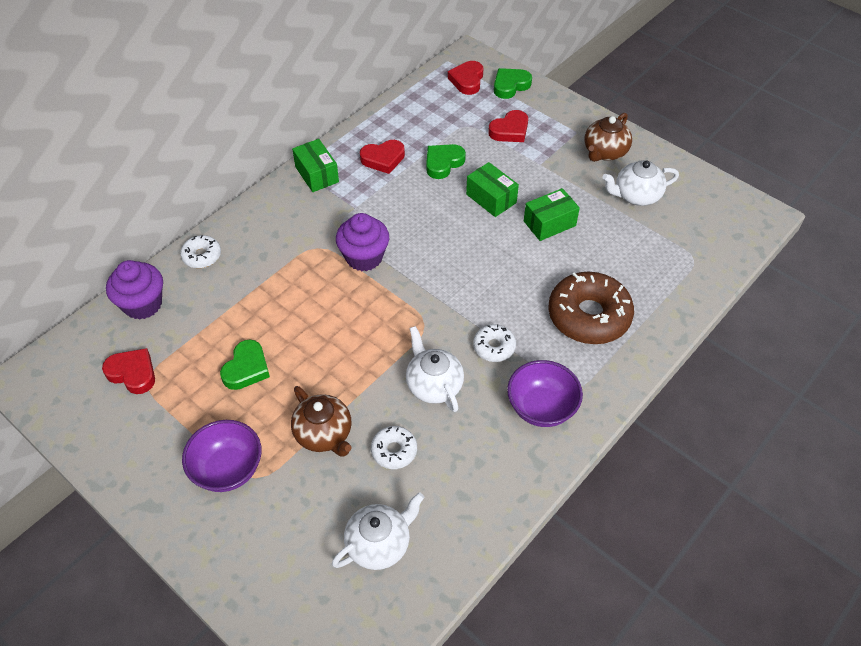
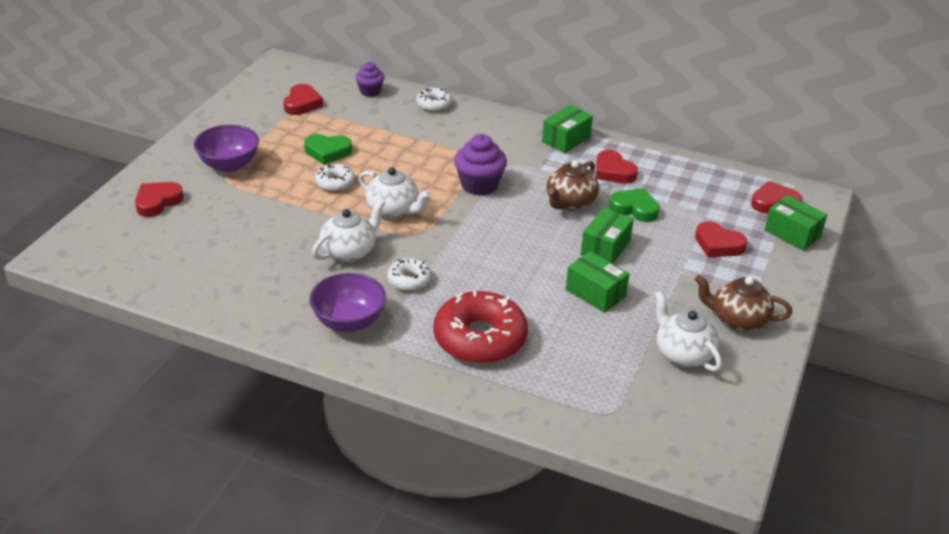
camera: 70 degrees right, 15 degrees down
purple cupcake [106,260,163,320] -> purple cupcake [355,62,385,97], size x0.62
brown teapot [291,386,352,457] -> brown teapot moved to [547,160,599,211]
white teapot [332,492,425,570] -> white teapot moved to [359,167,431,219]
white donut [371,426,417,469] -> white donut moved to [315,164,355,192]
green heart [494,68,532,99] -> green box [764,195,827,251]
brown donut [548,272,634,344] -> red donut [434,290,528,364]
none -> red heart [135,182,184,217]

